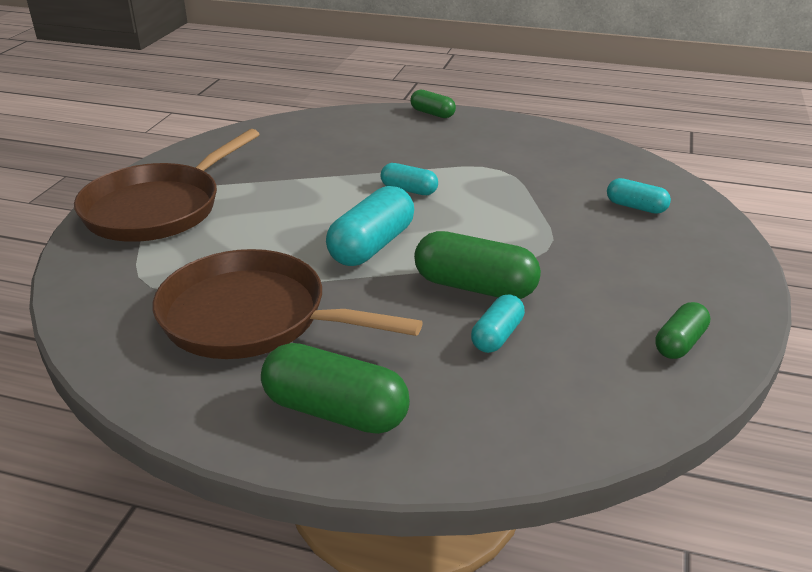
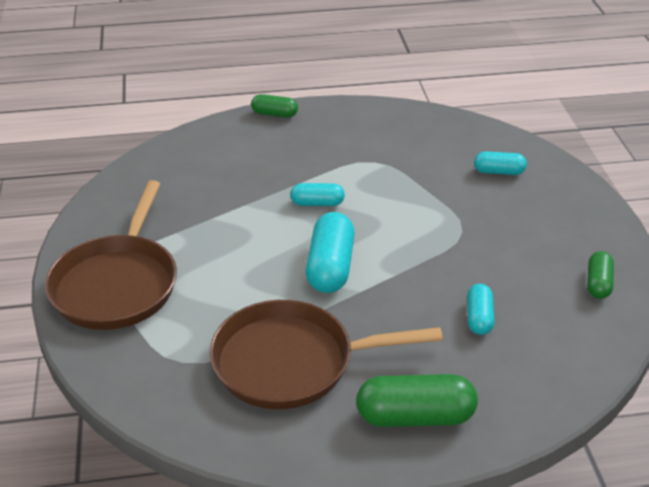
camera: 25 degrees left, 5 degrees up
green capsule [414,231,541,299] -> none

